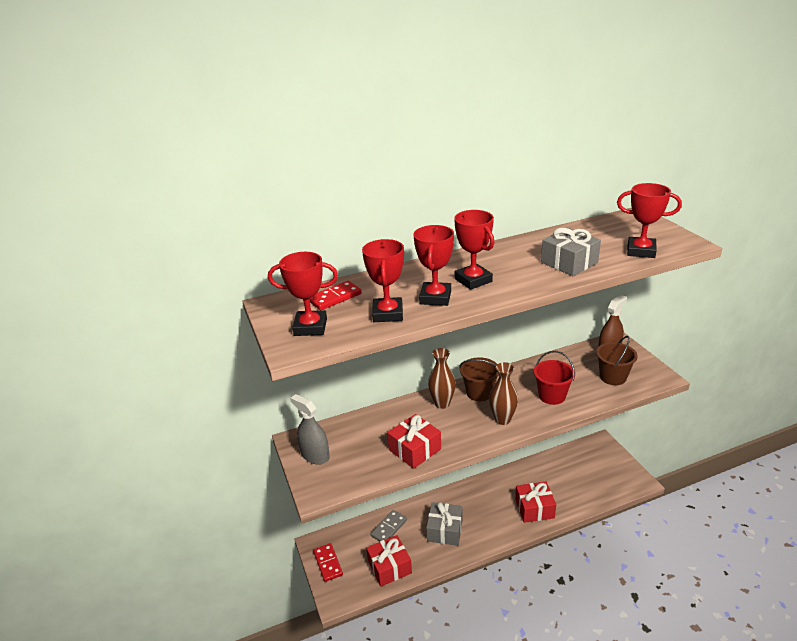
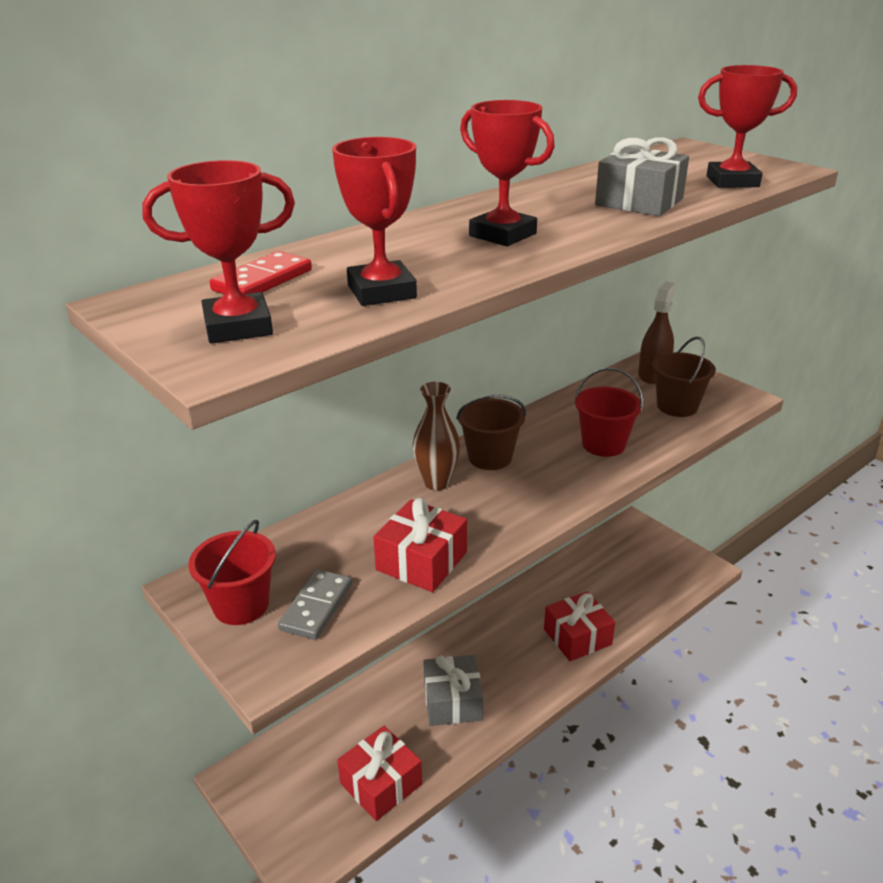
camera: 20 degrees left, 0 degrees up
grey spray bottle [290,394,330,465] -> red bucket [188,520,276,625]
red domino [313,543,343,582] -> none
grey domino [371,510,407,542] -> grey domino moved to [278,569,352,640]
red trophy [414,225,454,306] -> none
brown vase [489,362,518,425] -> none

